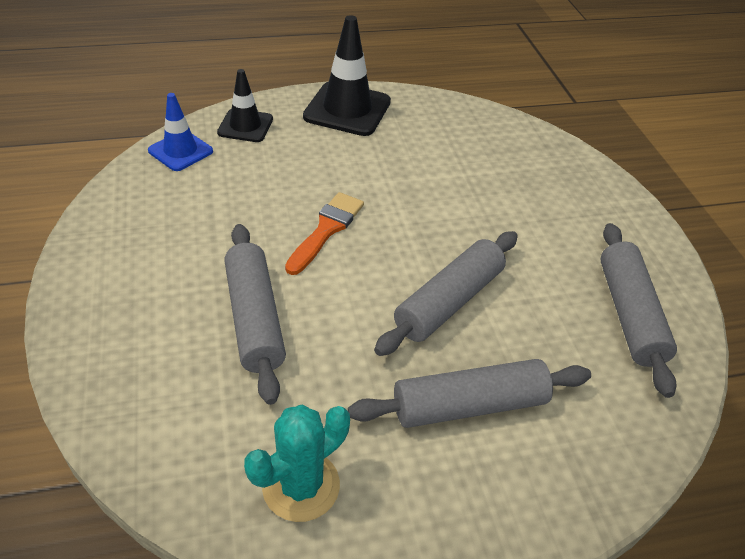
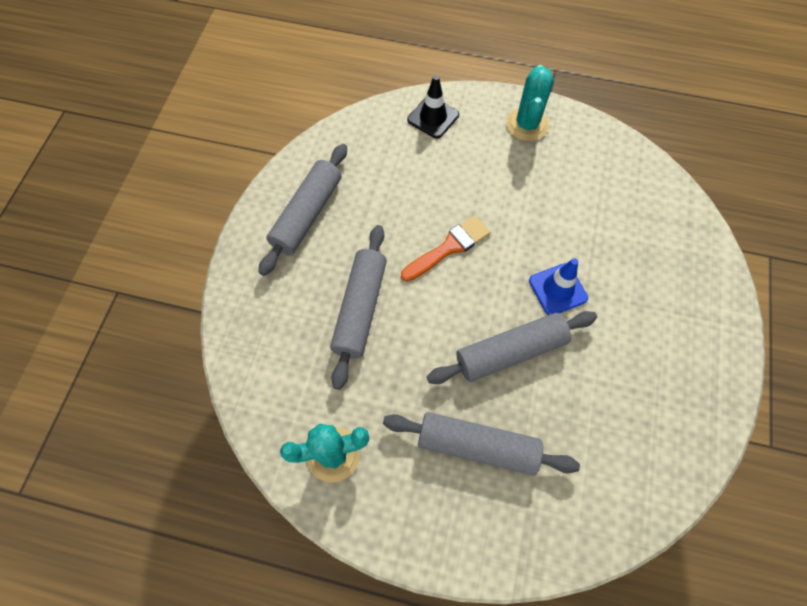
camera: 30 degrees right, 20 degrees up
blue traffic cone [148,93,213,171] -> blue traffic cone moved to [529,258,588,315]
black traffic cone [303,15,391,136] -> turquoise cactus [506,65,554,141]
grey rolling pin [600,223,677,398] -> grey rolling pin moved to [259,144,347,276]

